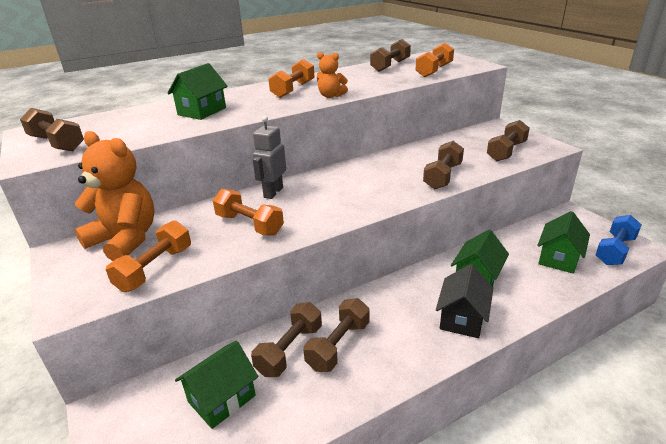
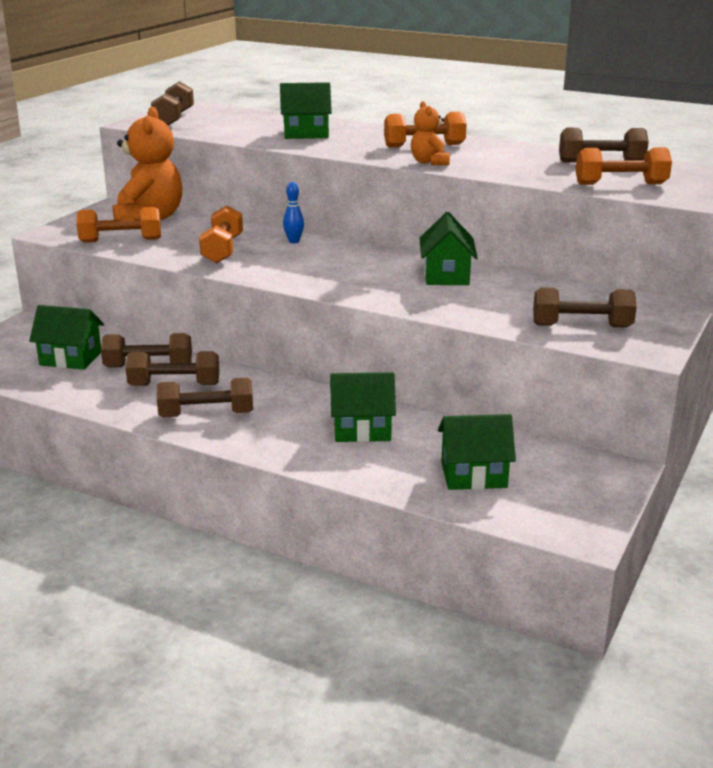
camera: 55 degrees right, 5 degrees down
grey robot [253,116,286,199] -> blue bowling pin [283,182,304,243]
brown dumbbell [423,141,464,190] -> brown dumbbell moved to [157,378,253,417]
black house [436,264,493,338] -> none
blue dumbbell [596,215,642,265] -> none
none -> green house [419,212,478,285]

